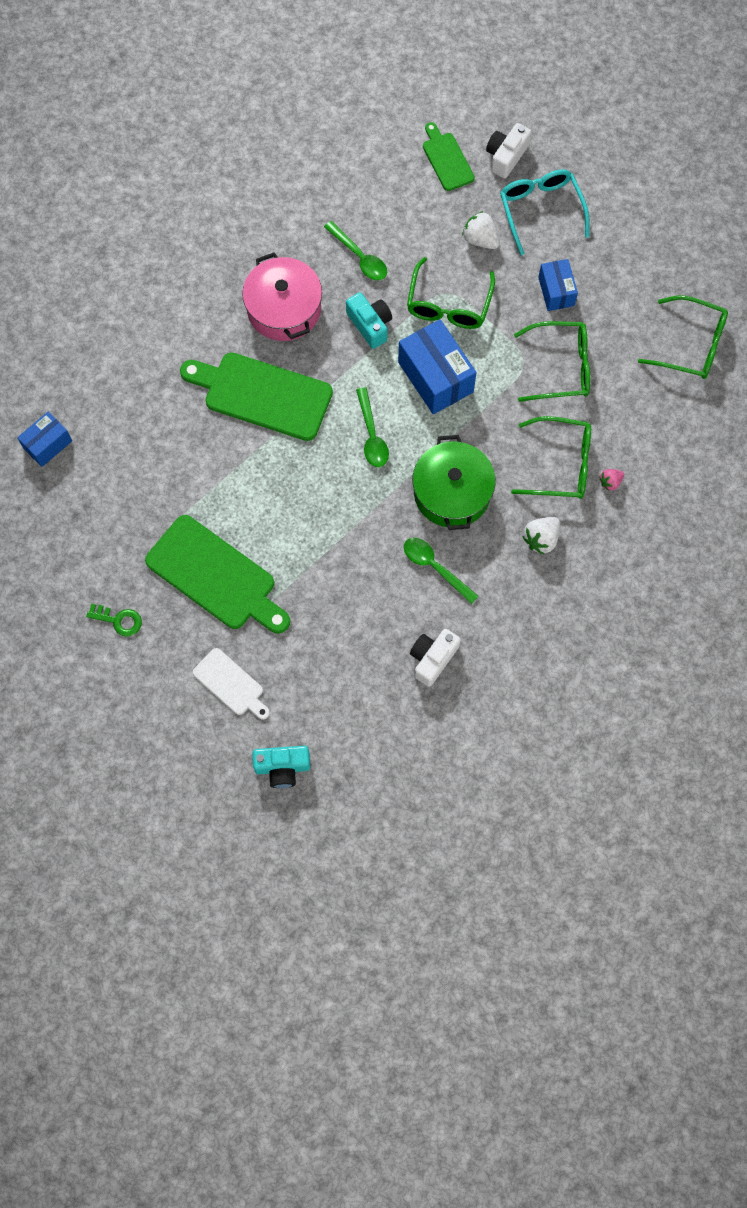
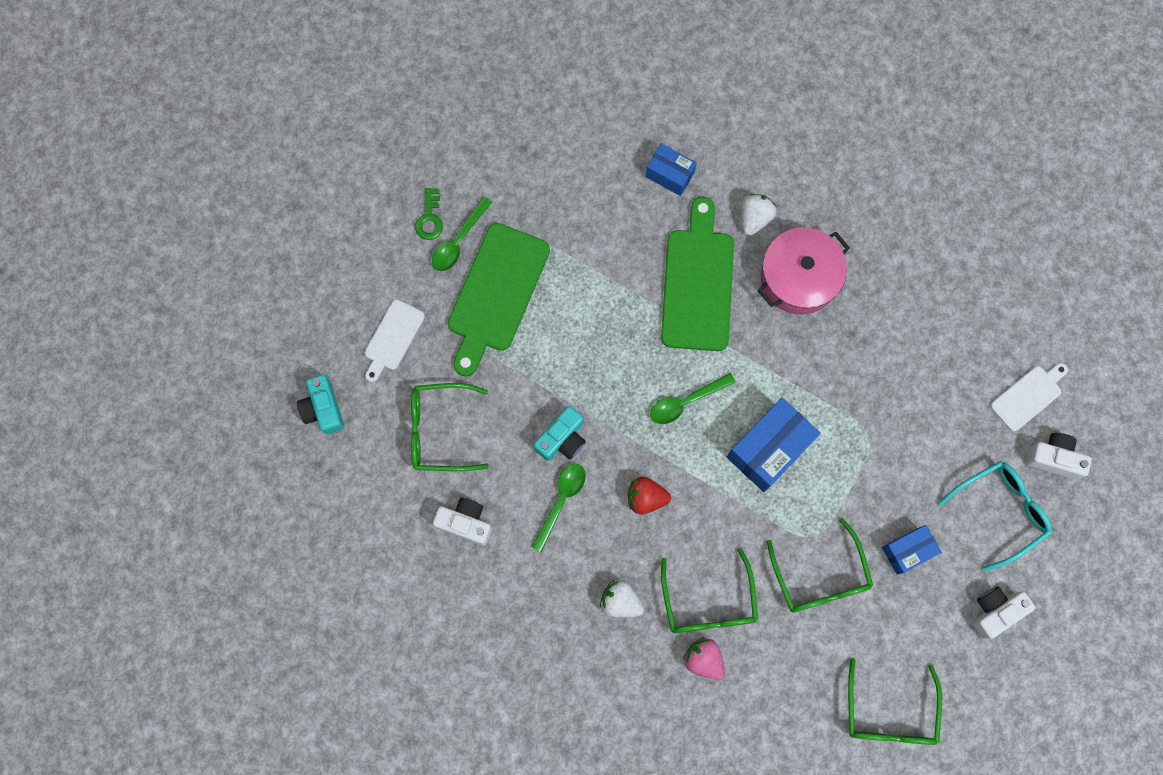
camera: 75 degrees right, 5 degrees up
blue box [17,412,72,467] -> blue box moved to [645,143,697,196]
green spoon [324,221,387,280] -> green spoon moved to [432,196,492,271]
turquoise camera [346,292,392,349] -> turquoise camera moved to [534,406,586,461]
green glasses [407,257,495,329] -> green glasses moved to [411,383,489,471]
green pot [413,435,496,530] -> red strawberry [628,477,671,514]
green cutting board [423,122,475,191] -> white cutting board [991,363,1068,432]
white strawberry [462,211,500,249] -> white strawberry moved to [741,194,777,235]
pink strawberry [599,469,624,491] -> pink strawberry [683,637,725,680], size x1.61
none -> white camera [972,587,1035,639]

